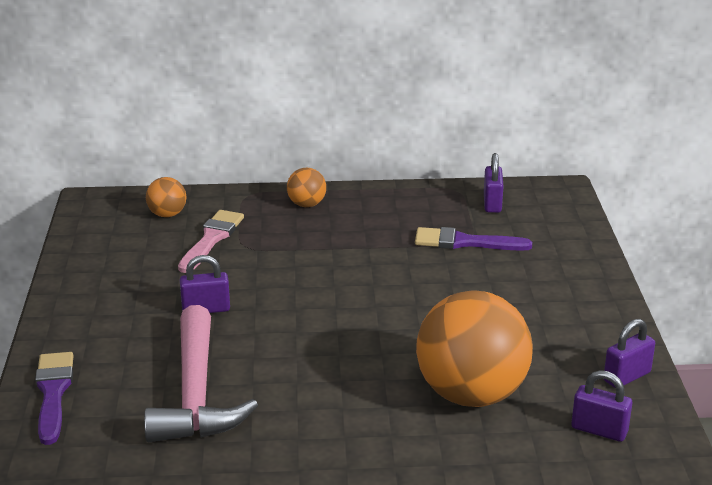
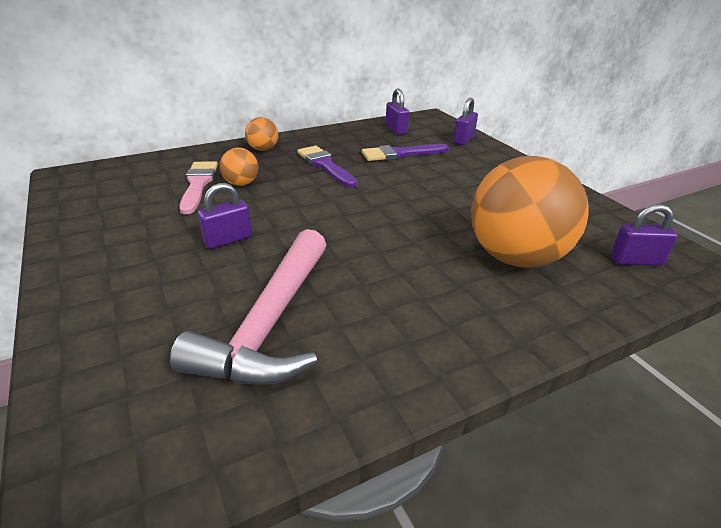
camera: 25 degrees left, 5 degrees up
purple brush [35,352,73,445] -> purple brush moved to [297,146,357,188]
pink hammer [144,305,258,442] -> pink hammer turned 45 degrees clockwise [170,229,326,385]
orange ball [146,177,186,217] -> orange ball moved to [220,148,259,186]
purple padlock [604,319,655,388] -> purple padlock moved to [453,98,478,145]

